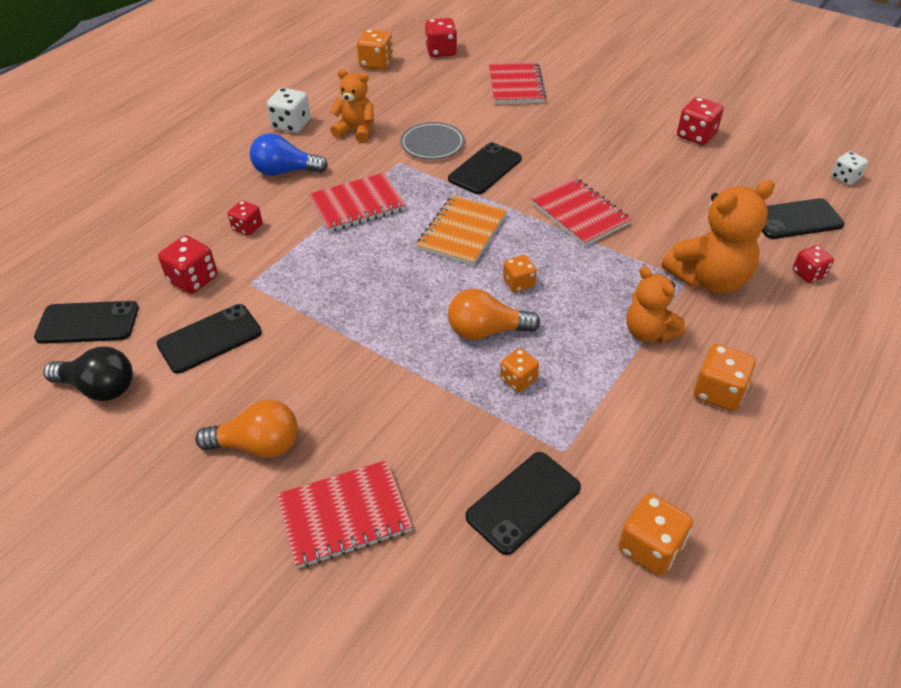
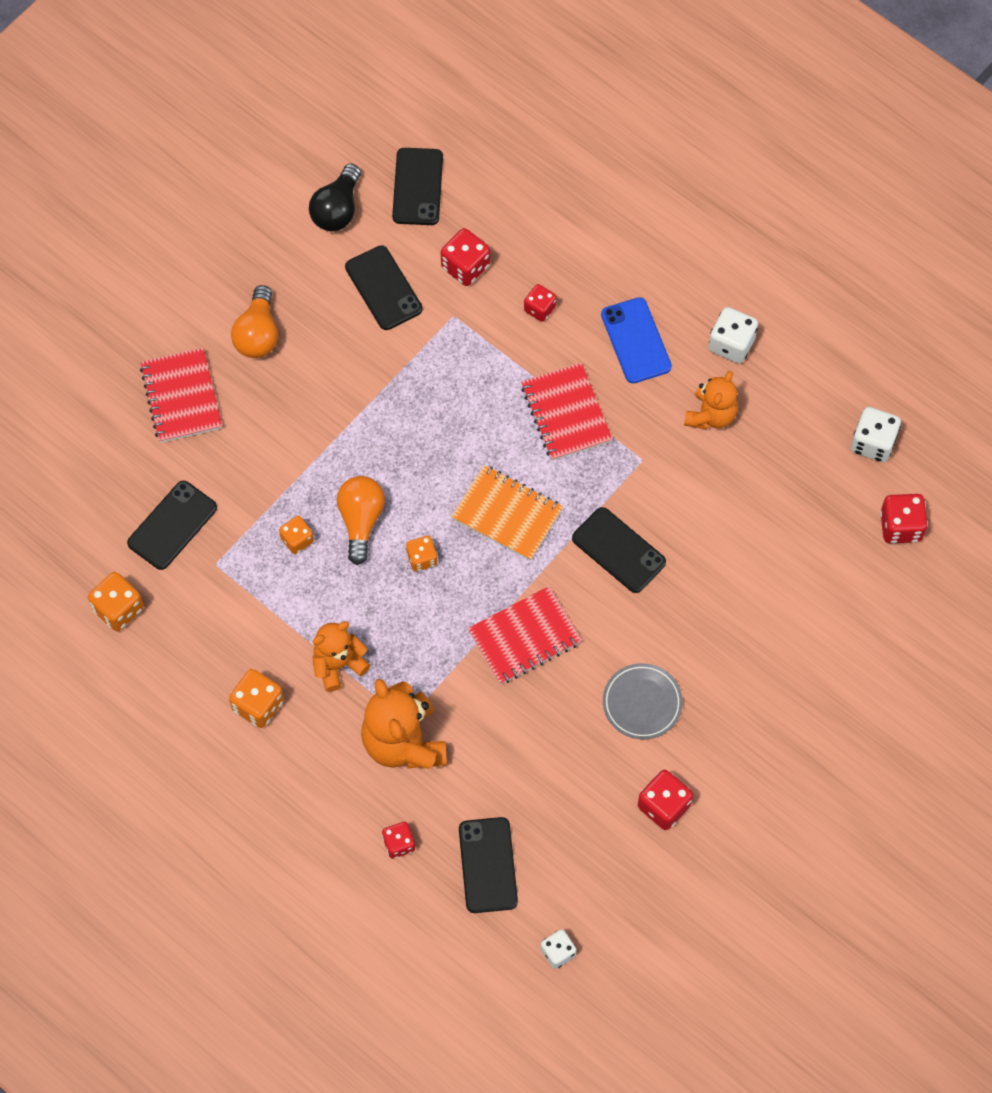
camera: 95 degrees right, 20 degrees up
blue light bulb [250,133,328,176] -> blue phone [601,297,672,383]
orange dice [357,29,393,70] -> white dice [851,407,901,462]
grey plate [400,122,465,160] -> grey plate moved to [603,663,683,739]
black phone [466,452,581,555] -> black phone turned 75 degrees clockwise [127,481,217,570]
red notebook [489,62,546,104] -> none

